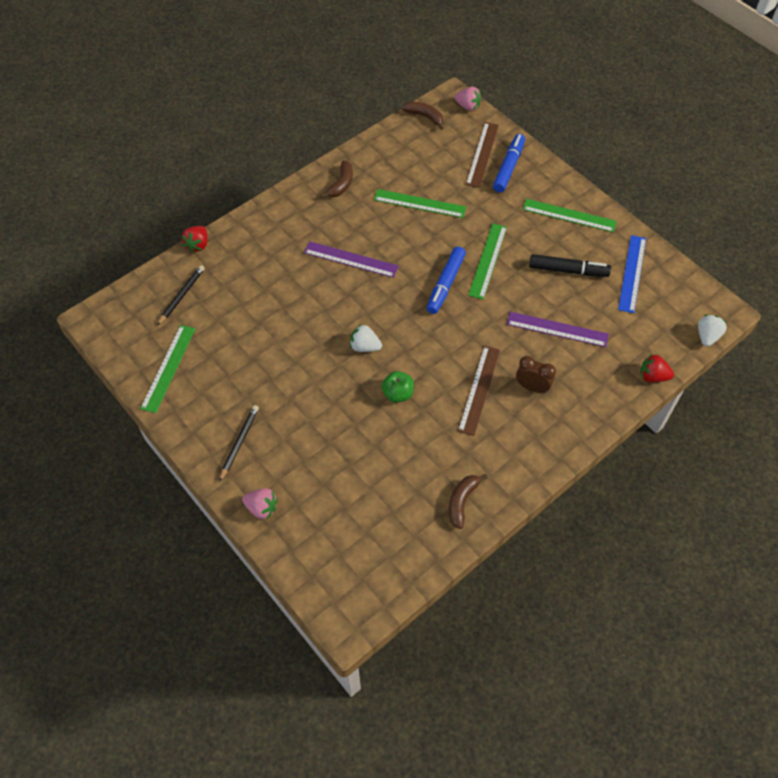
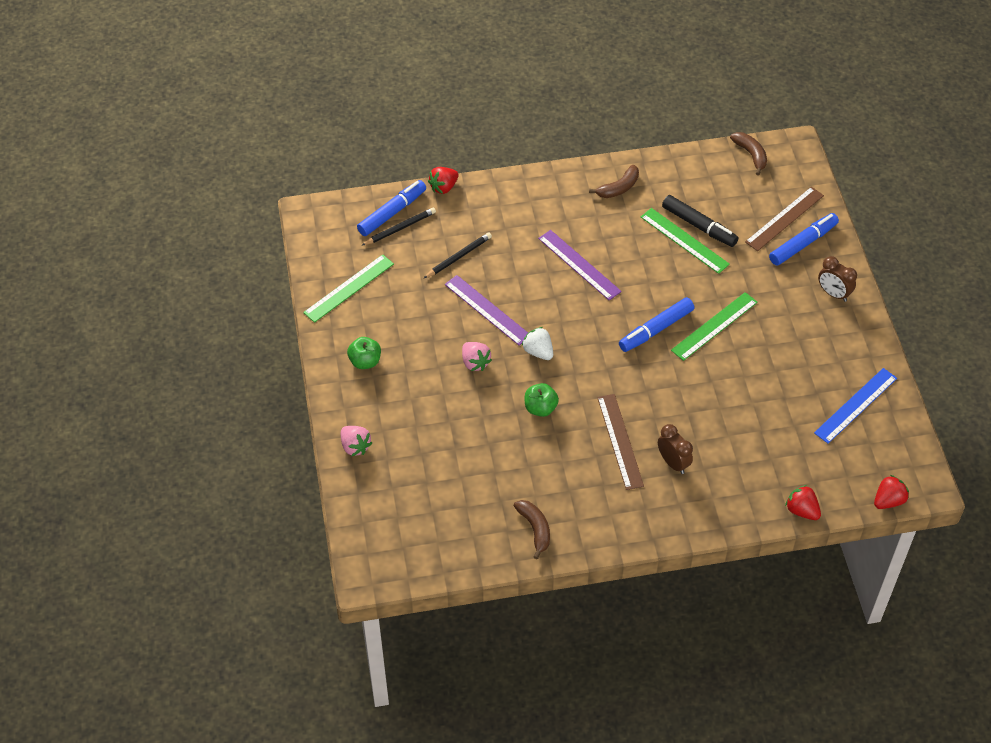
camera: 30 degrees right, 5 degrees down
black pencil [219,405,259,482] -> black pencil moved to [424,232,492,278]
brown banana [449,474,487,529] -> brown banana turned 105 degrees clockwise [514,500,550,559]
pink strawberry [454,87,481,111] -> pink strawberry moved to [462,342,492,371]
brown ruler [458,346,500,436] -> brown ruler turned 60 degrees counterclockwise [597,394,644,490]
purple ruler [507,311,609,347] -> purple ruler moved to [445,275,528,346]
green ruler [523,199,617,232] -> none
black marker [529,254,611,277] -> black marker moved to [662,195,738,247]
white strawberry [698,315,727,347] -> red strawberry [874,475,909,509]
none -> green apple [347,337,381,369]
none -> blue marker [357,180,426,236]
none -> brown clock [818,256,857,302]

